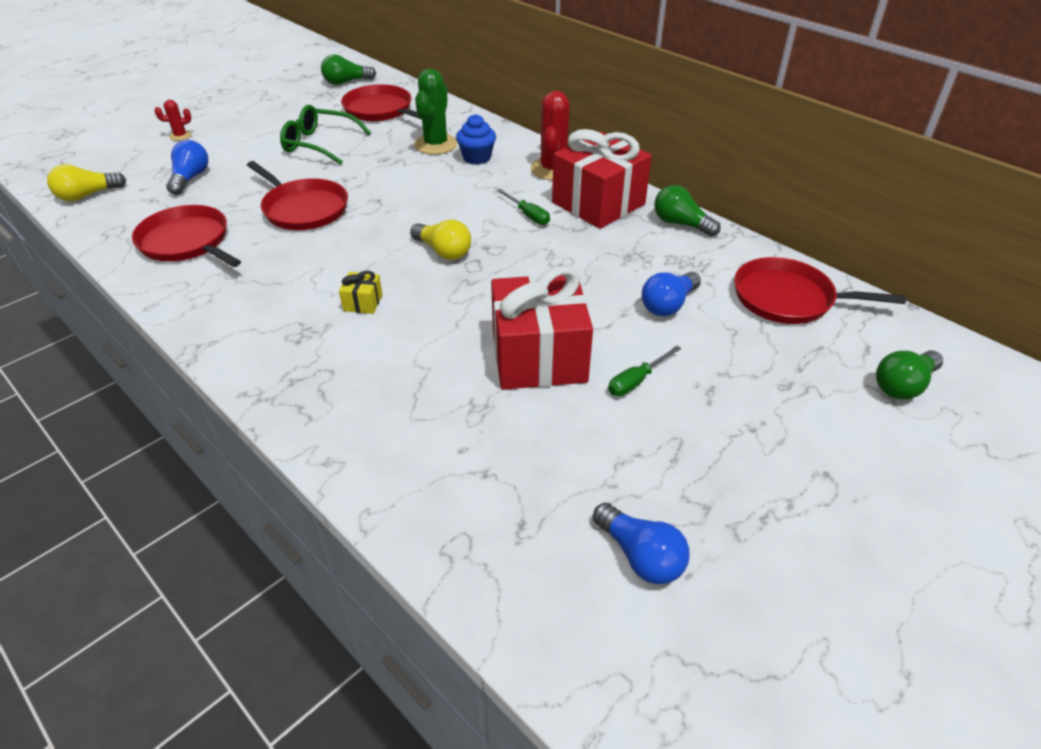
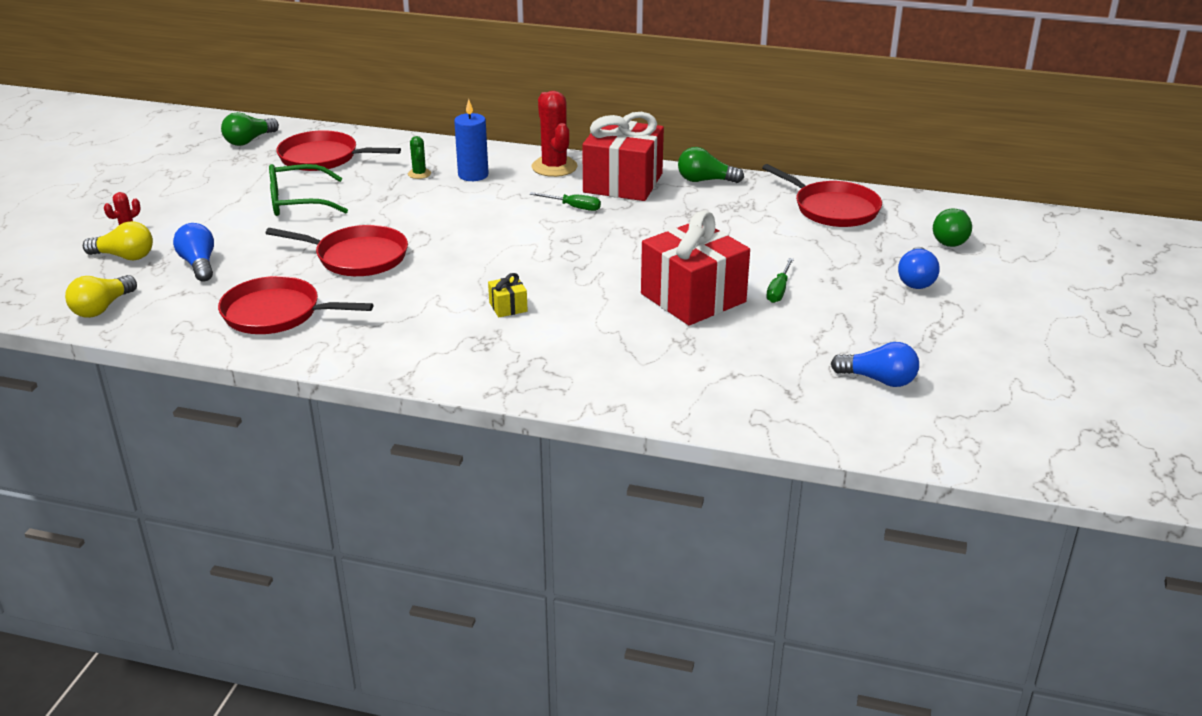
camera: 30 degrees left, 10 degrees down
yellow light bulb [410,219,471,260] -> yellow light bulb moved to [83,221,153,260]
green cactus [414,68,457,155] -> green cactus [408,136,431,179], size x0.50
blue cupcake [456,114,496,165] -> blue candle [454,99,489,181]
blue light bulb [642,272,701,316] -> blue light bulb moved to [898,247,940,289]
red pan [734,257,906,324] -> red pan turned 120 degrees counterclockwise [762,164,882,227]

